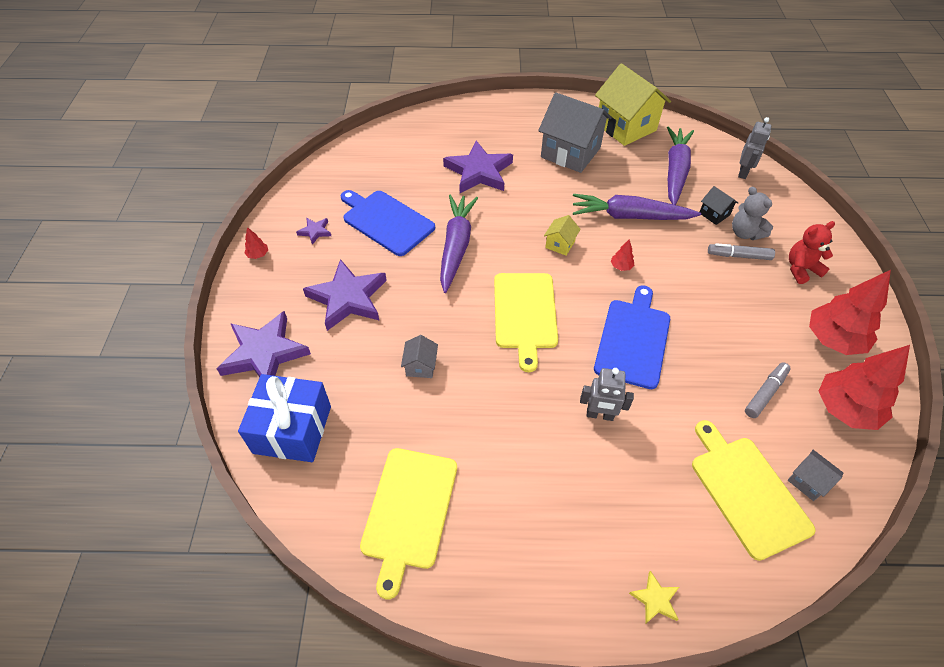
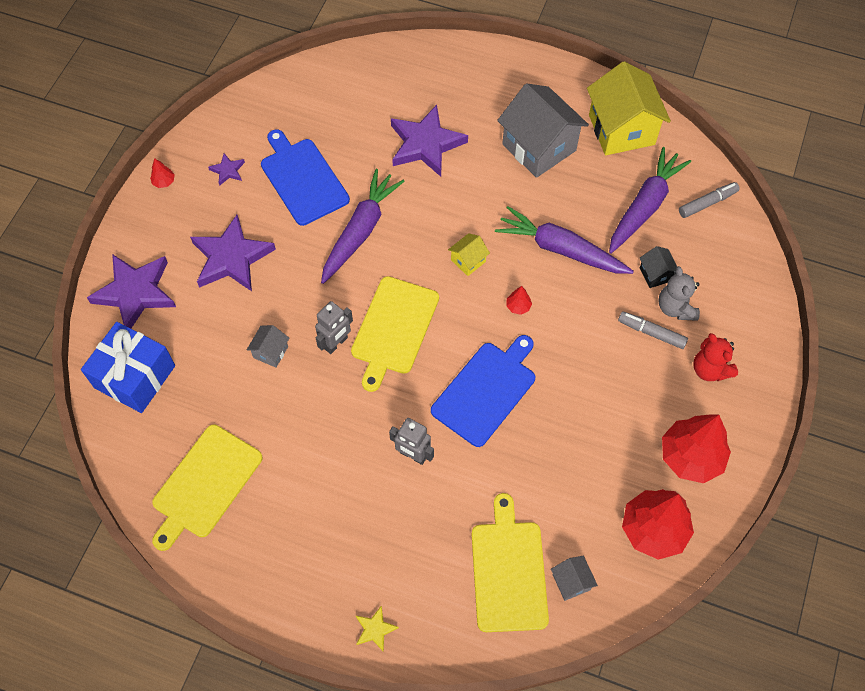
camera: 20 degrees right, 10 degrees up
grey robot [738,117,771,179] -> grey robot moved to [315,301,353,354]
grey marker [745,362,791,418] -> grey marker moved to [679,182,740,218]
red teddy bear [789,221,835,284] -> red teddy bear turned 120 degrees counterclockwise [693,333,738,381]

